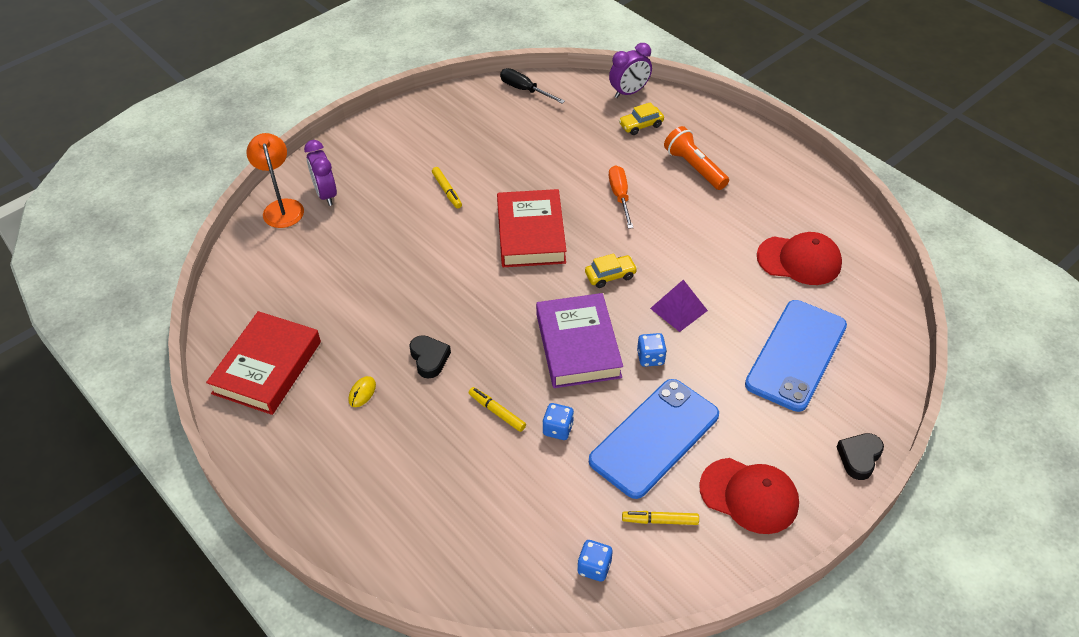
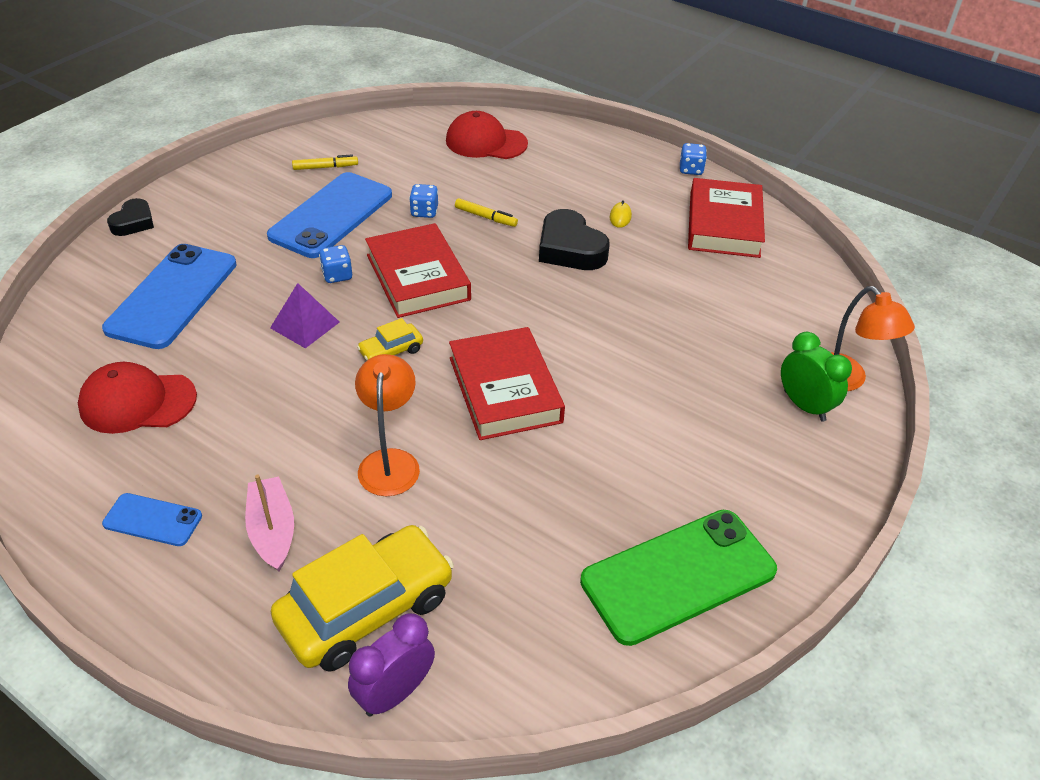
camera: 165 degrees right, 5 degrees down
purple clock [304,140,337,206] -> green clock [781,332,852,422]
black heart [409,335,451,378] -> black heart [539,209,610,270], size x1.64
yellow marker [432,167,462,208] -> none
black screwdriver [500,68,565,104] -> none
purple book [536,293,623,388] -> red book [365,223,471,318]
blue dice [577,540,613,582] -> blue dice moved to [680,143,707,175]
orange screwdriver [609,165,633,229] -> orange lamp [355,354,420,496]
yellow car [619,102,664,135] -> yellow car [271,525,454,672], size x2.16
orange flashlight [664,126,729,190] -> pink boat [245,474,294,571]
red cap [699,458,799,534] -> red cap moved to [446,111,528,159]
none -> blue phone [102,493,202,546]
none -> green phone [580,510,777,646]

